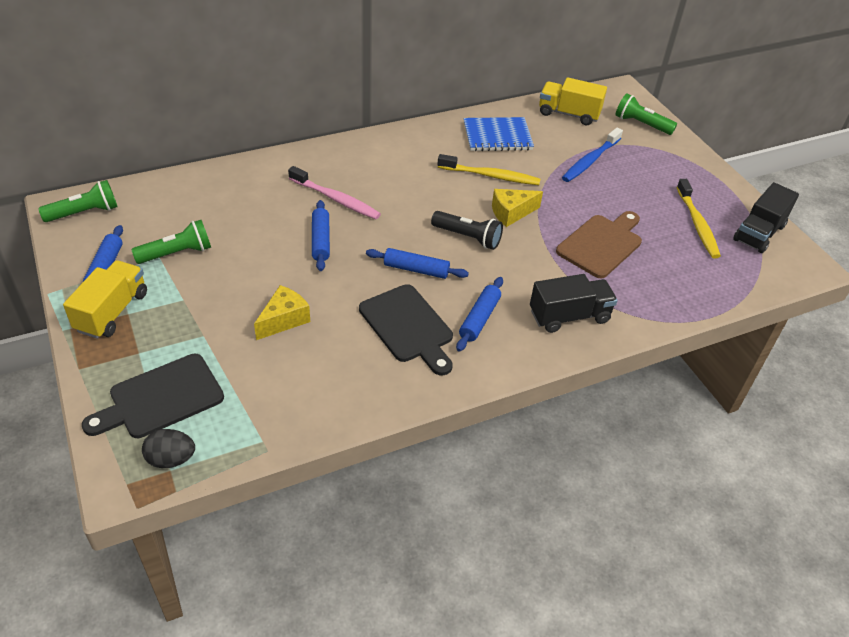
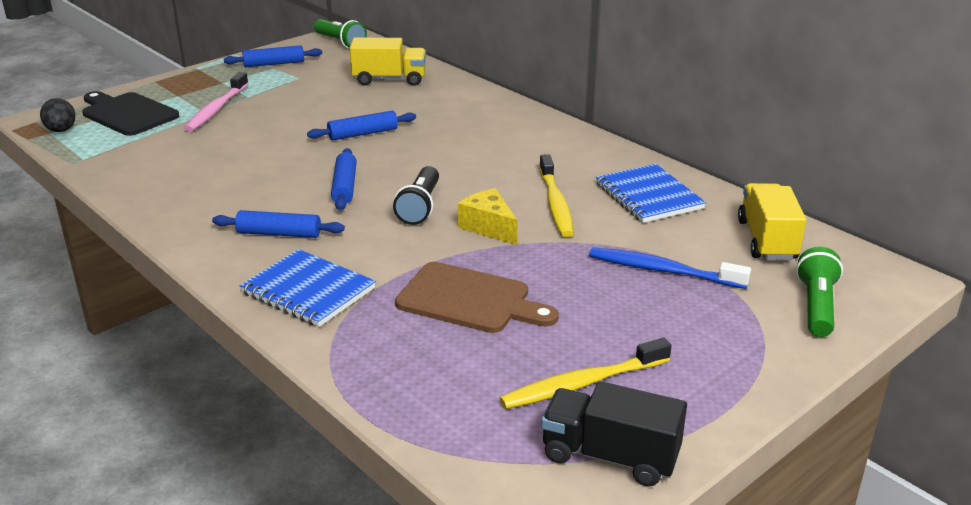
camera: 75 degrees right, 15 degrees down
yellow truck [63,260,147,339] -> yellow truck moved to [350,37,426,86]
green flashlight [131,220,211,264] -> none
yellow cheese [254,285,310,340] -> none
pink toothbrush [288,166,381,219] -> pink toothbrush moved to [184,72,249,132]
black cutting board [359,284,453,376] -> none
black truck [530,274,618,333] -> blue notebook [240,249,376,327]

